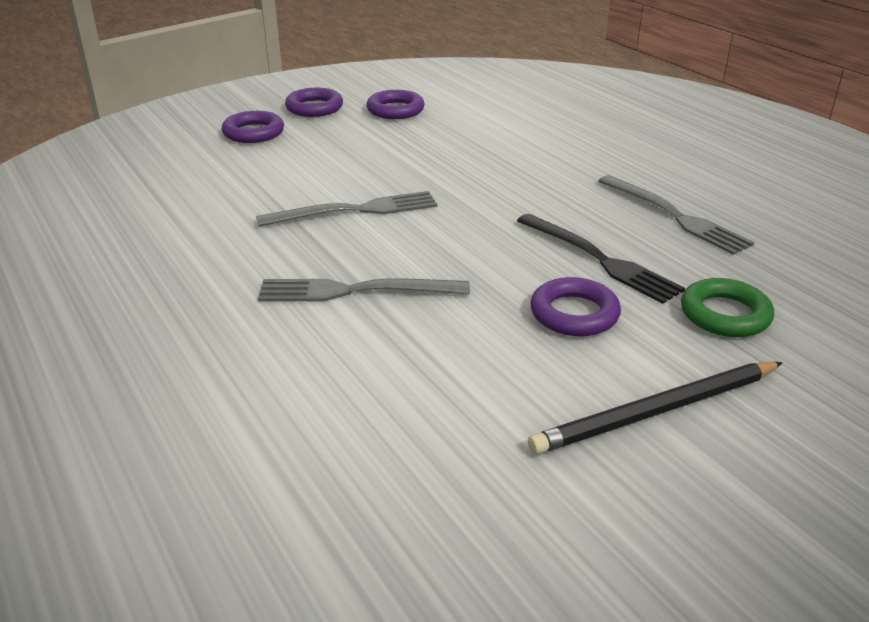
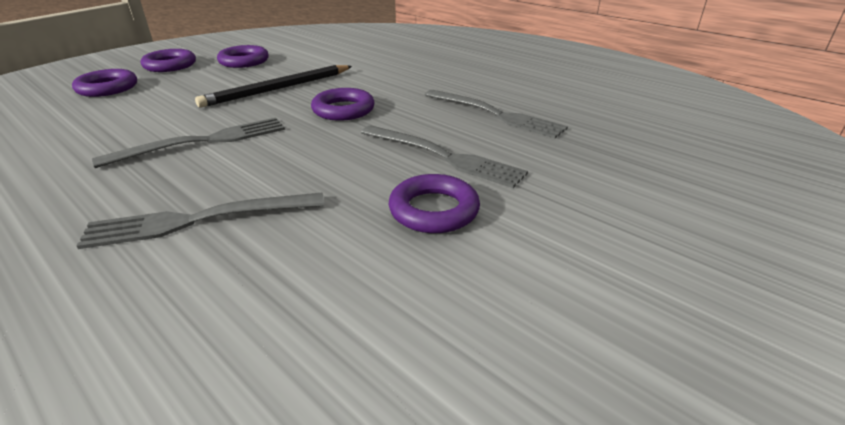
camera: 15 degrees left, 0 degrees up
black fork [517,214,685,304] -> grey fork [361,126,528,188]
black pencil [528,362,783,454] -> black pencil moved to [195,65,352,108]
green ring [681,278,774,337] -> none
none -> purple ring [311,88,375,121]

